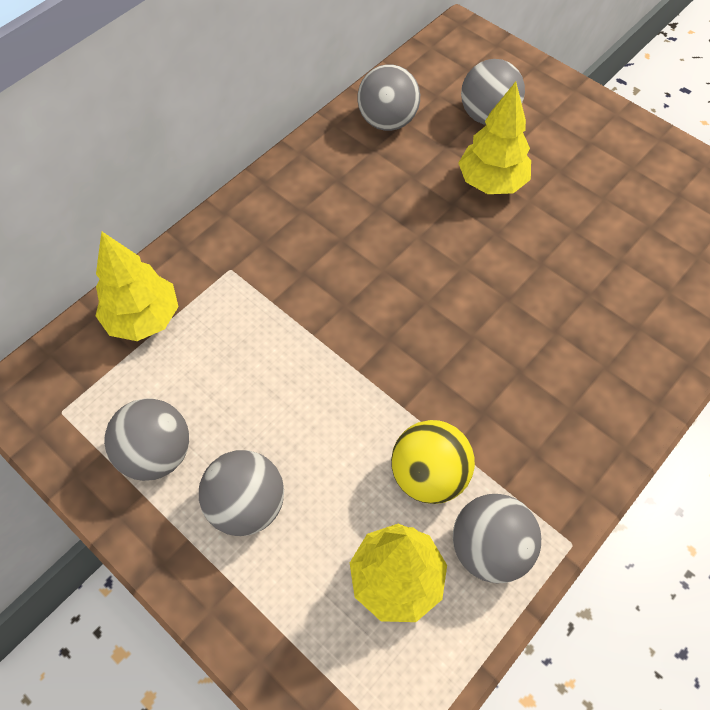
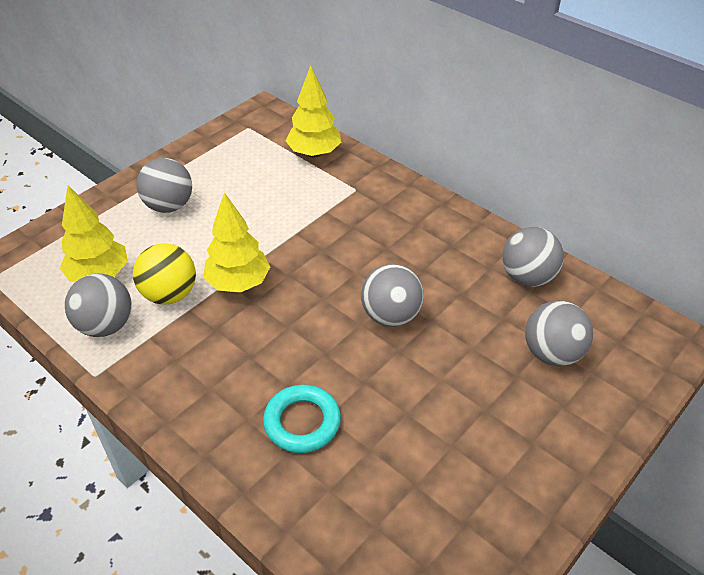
camera: 90 degrees right, 15 degrees down
grey ball [104,398,189,481] -> grey ball moved to [361,264,424,327]
yellow tree [458,82,531,194] -> yellow tree moved to [203,192,270,293]
none -> turquoise ring [263,385,341,453]

